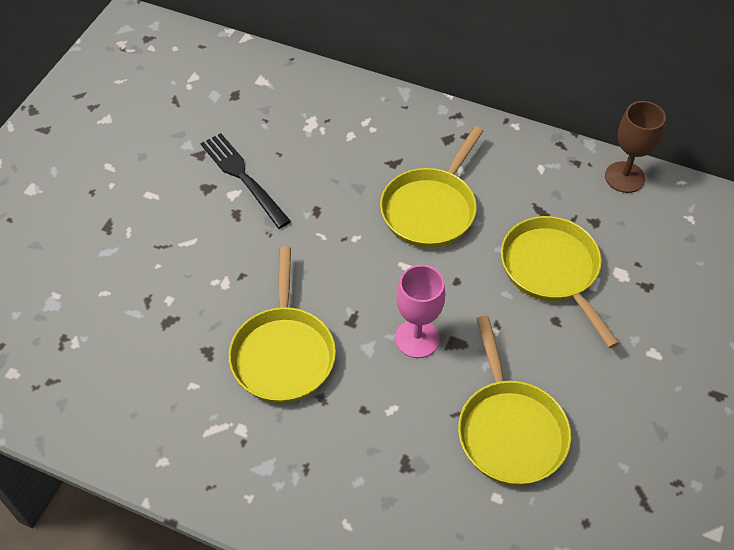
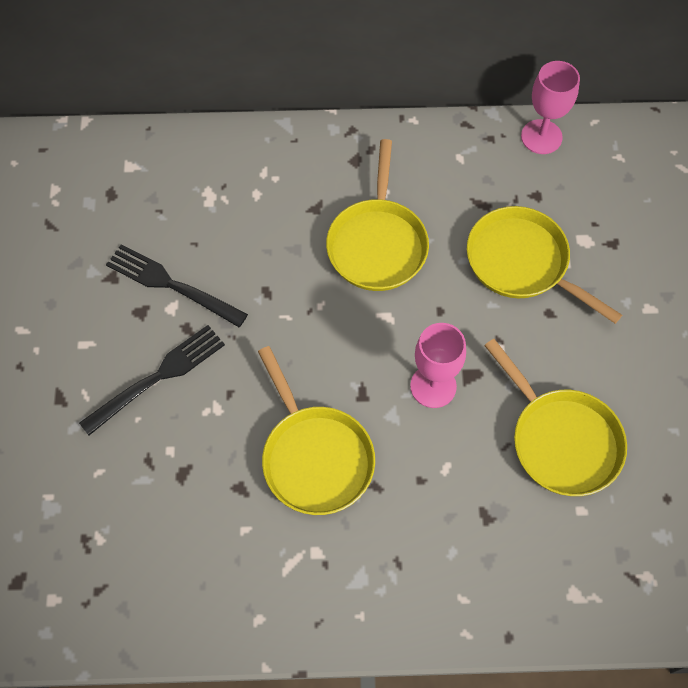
camera: 25 degrees left, 10 degrees up
brown goblet [605,101,666,193] -> pink goblet [521,61,580,154]
none -> black fork [79,325,225,435]

